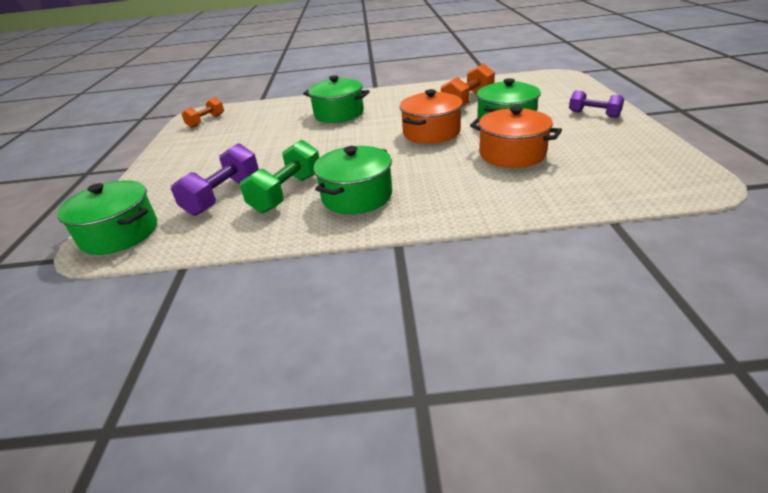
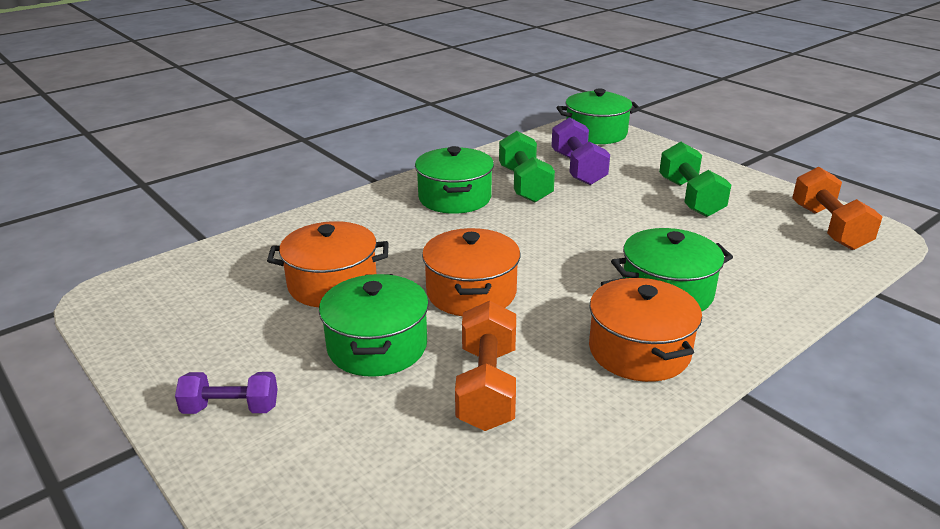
camera: 140 degrees right, 5 degrees down
orange dumbbell [182,97,224,128] -> orange dumbbell [792,167,882,250], size x1.54
none -> orange pot [589,277,702,382]
none -> green dumbbell [659,142,731,217]

